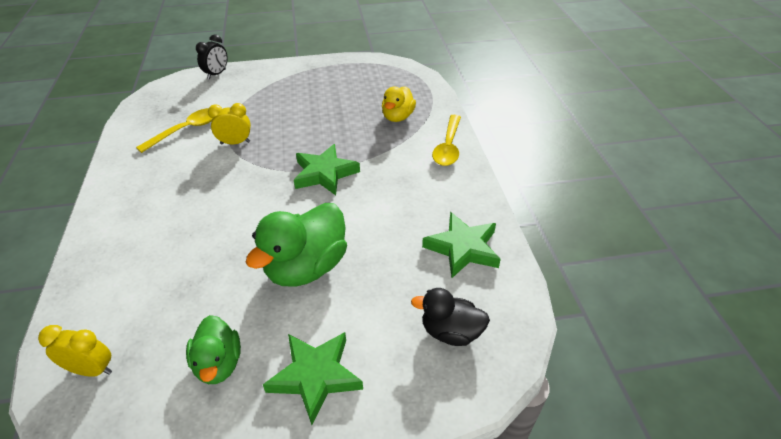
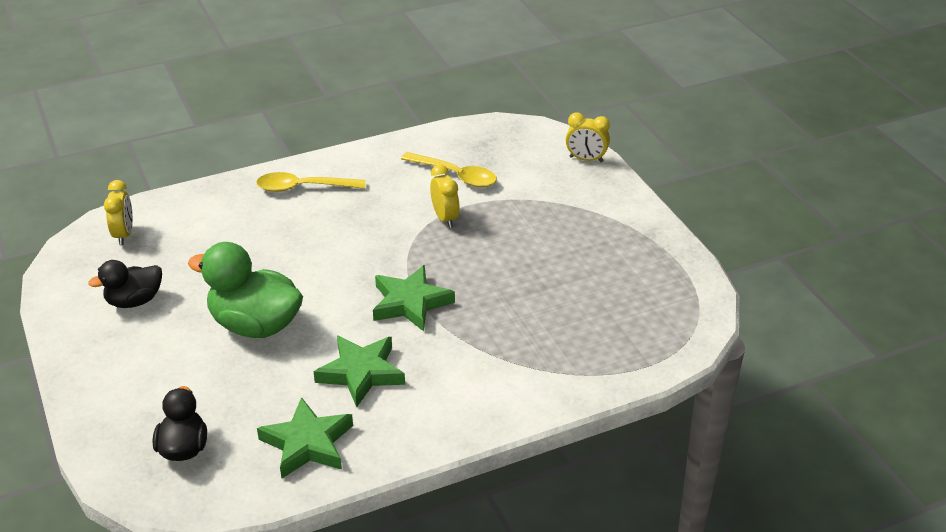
camera: 75 degrees right, 5 degrees down
green duck [186,315,241,384] -> black duck [88,260,162,308]
black clock [196,35,228,79] -> yellow clock [566,112,610,162]
green star [263,332,363,425] -> green star moved to [314,336,405,407]
yellow duck [382,86,416,122] -> none
yellow spoon [432,115,461,166] -> yellow spoon moved to [256,172,365,192]

